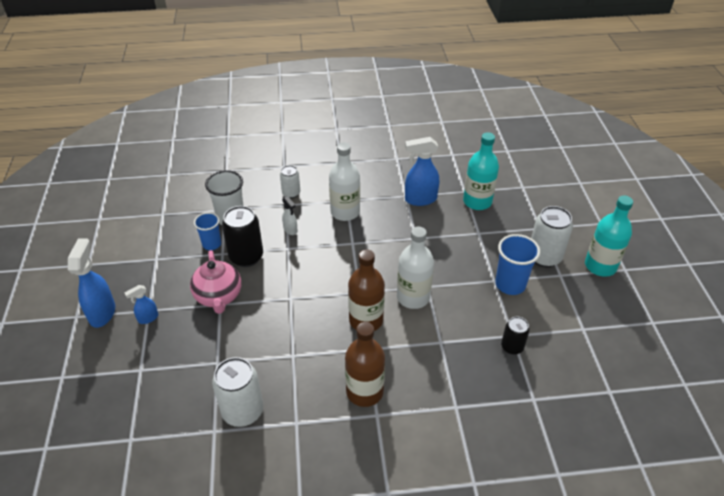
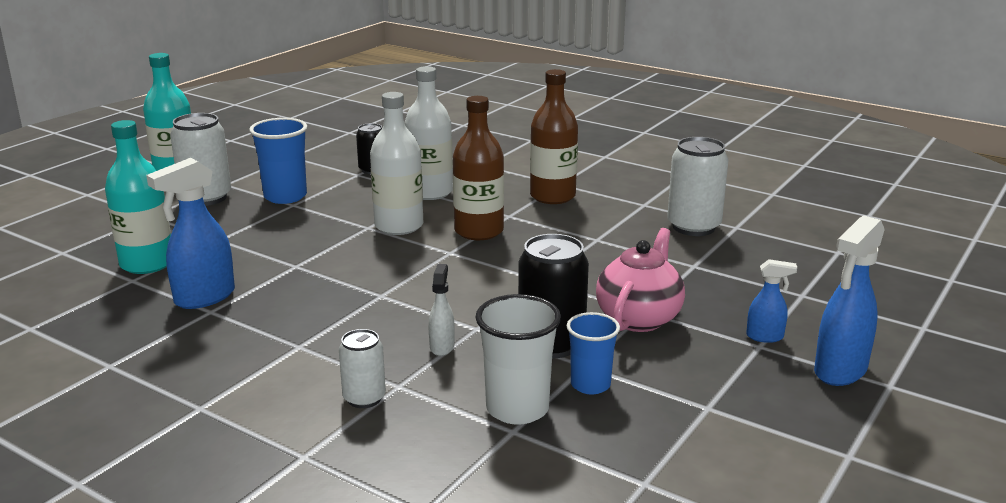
camera: 140 degrees left, 20 degrees down
white bottle [329,143,360,221] -> white bottle moved to [404,66,453,200]
blue spray bottle [405,137,439,206] -> blue spray bottle turned 105 degrees clockwise [146,158,235,309]

